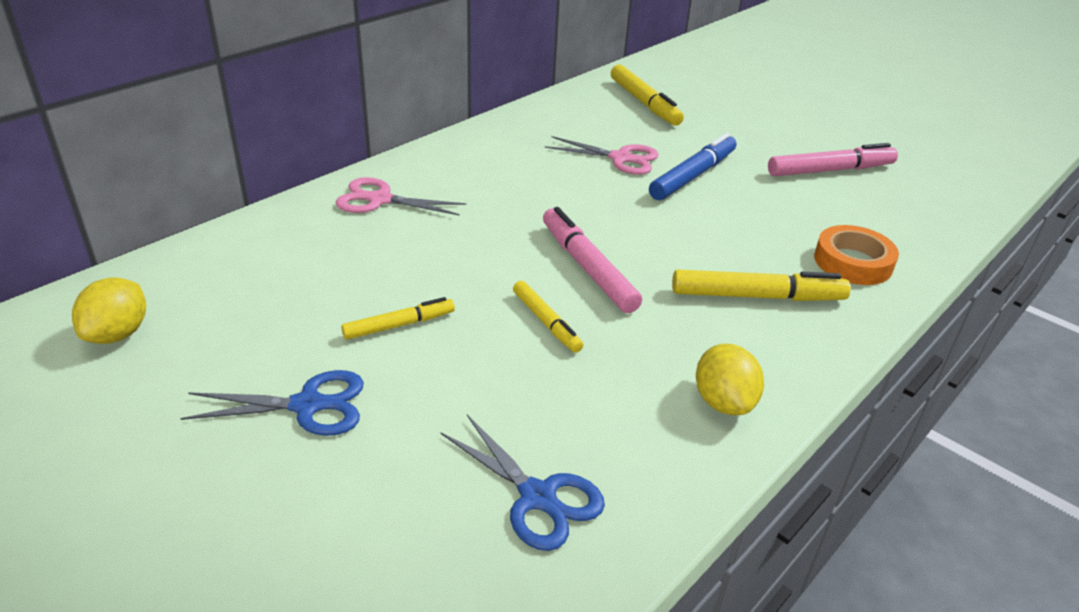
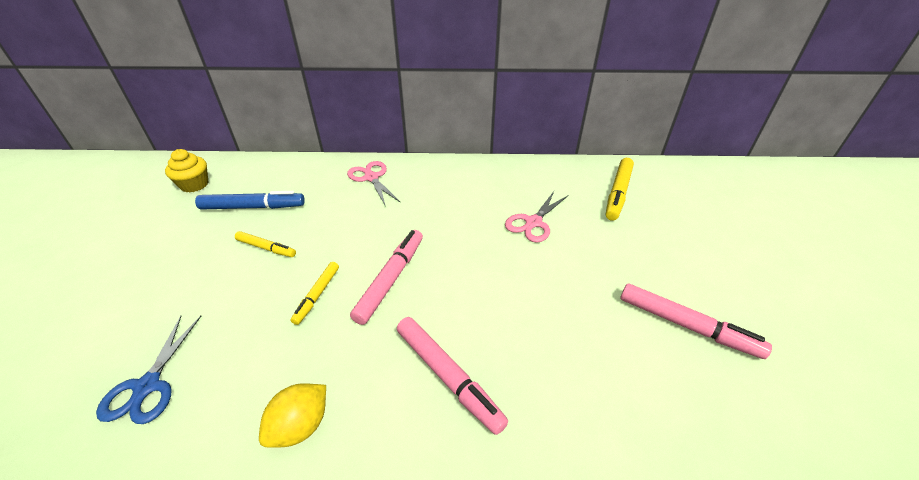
camera: 50 degrees right, 5 degrees up
yellow lemon [72,277,146,344] -> yellow cupcake [165,149,209,192]
blue scissors [180,370,364,436] -> none
pink scissors [545,136,659,175] -> pink scissors turned 60 degrees clockwise [505,190,569,242]
blue marker [649,133,736,200] -> blue marker moved to [195,191,305,210]
yellow marker [672,269,851,301] -> pink marker [397,317,508,435]
orange tape [814,225,899,285] -> none

